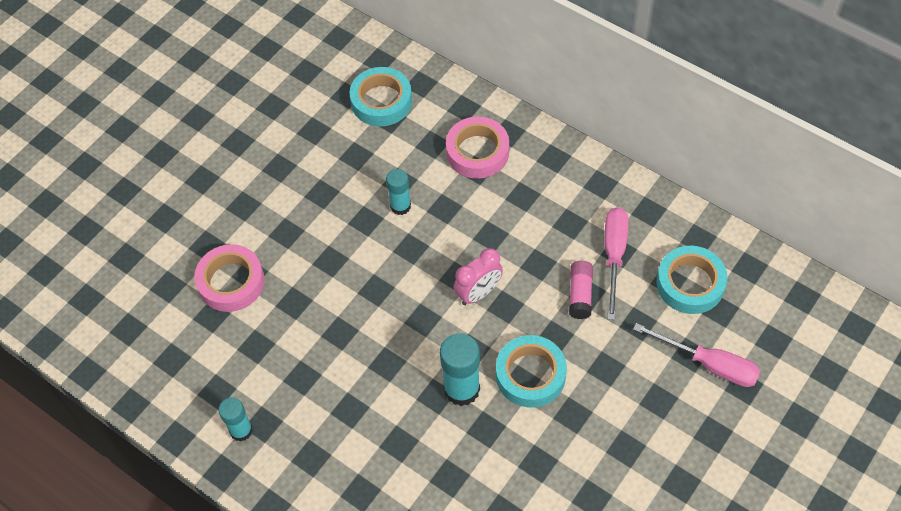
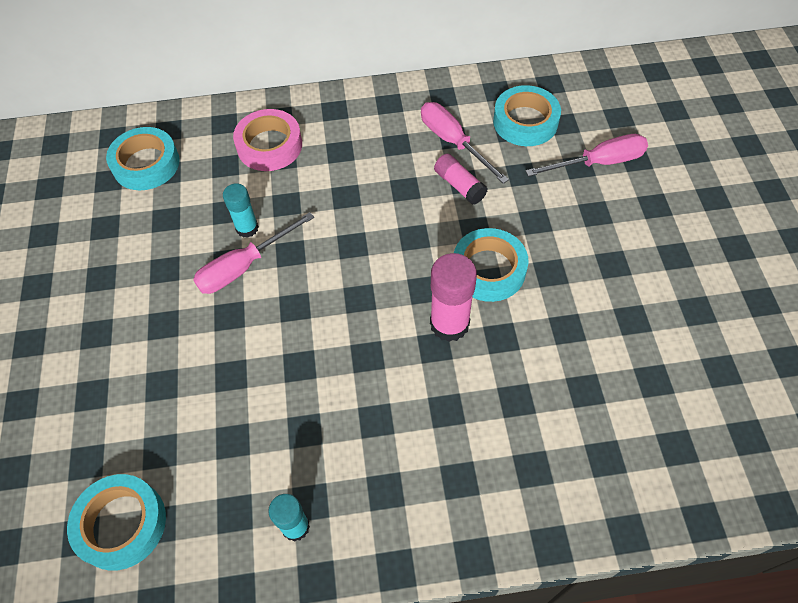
camera: 45 degrees left, 0 degrees up
pink tape [194,244,265,312] -> none
turquoise glue stick [440,333,480,406] -> pink glue stick [430,253,477,342]
pink clock [454,248,503,305] -> none
none -> turquoise tape [67,474,166,571]
none -> pink screwdriver [193,212,314,294]

